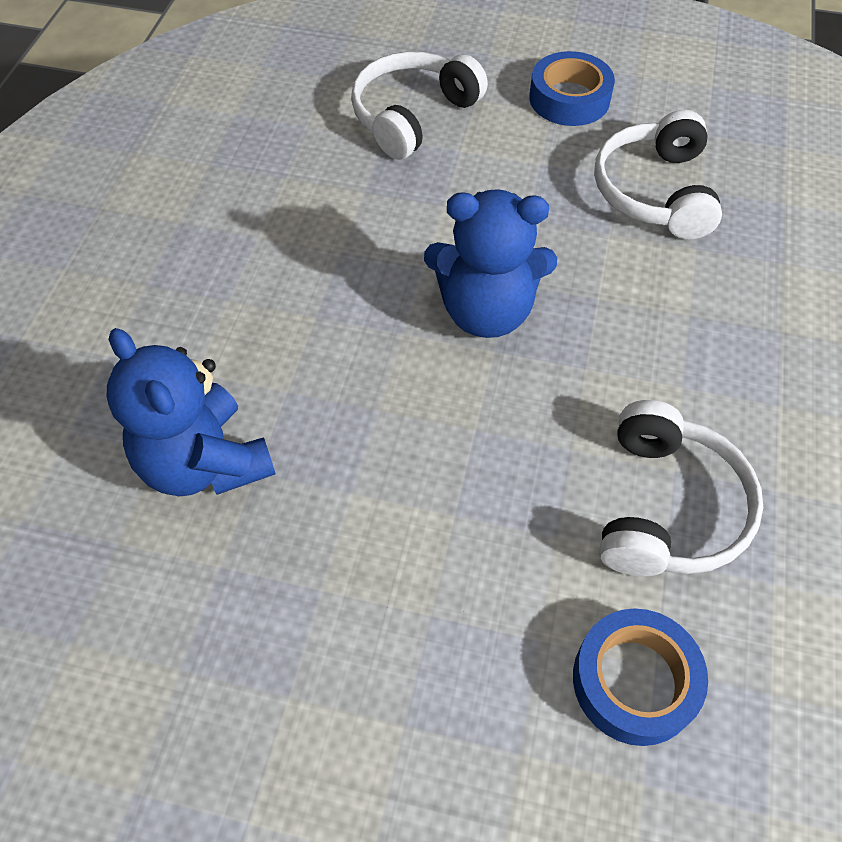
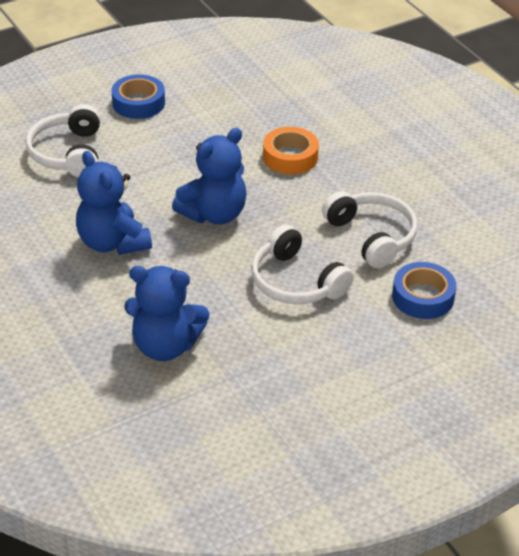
camera: 45 degrees left, 15 degrees down
white headphones [594,110,722,239] -> white headphones moved to [251,225,353,304]
none -> blue teddy bear [76,151,152,255]
none -> orange tape [263,127,319,174]

